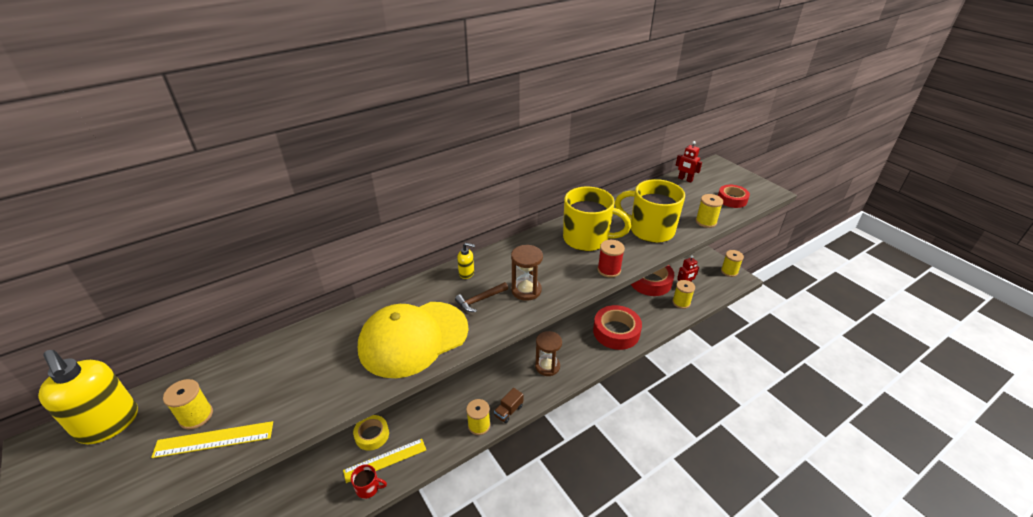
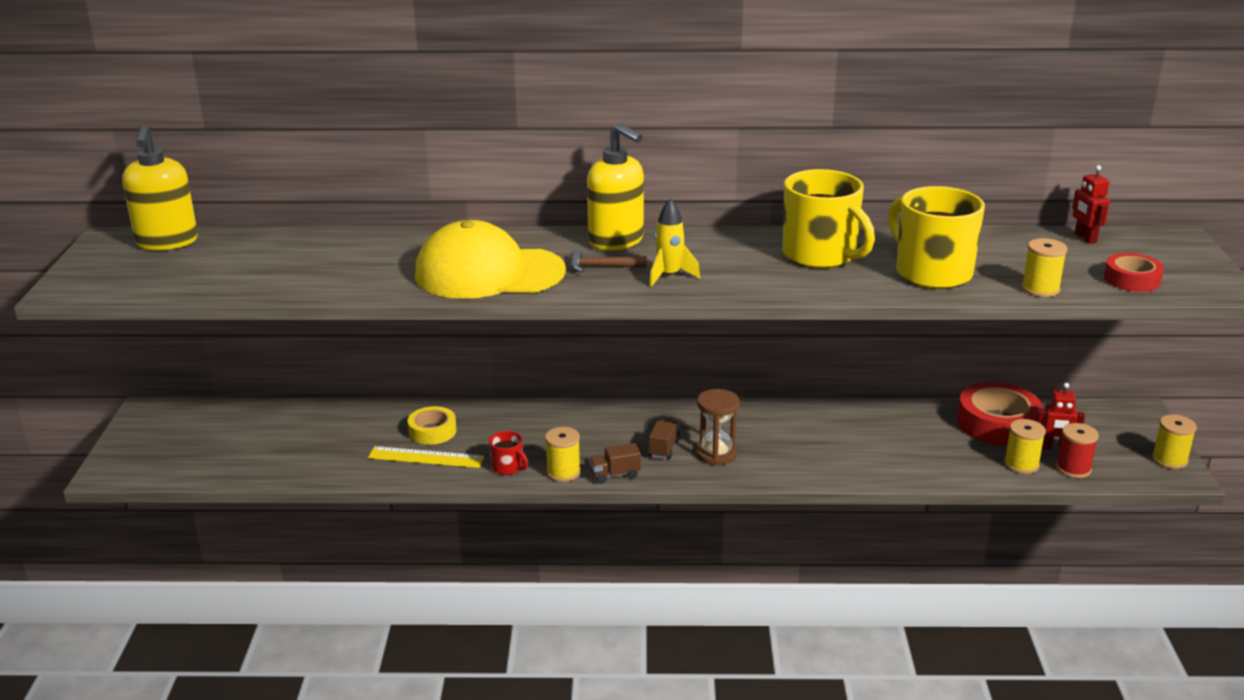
camera: 35 degrees right, 10 degrees down
yellow ruler [151,421,273,458] -> none
yellow spool [163,379,213,430] -> none
red mug [351,464,387,499] -> red mug moved to [489,431,528,475]
yellow soap dispenser [457,243,475,279] -> yellow soap dispenser [587,123,644,251], size x2.19
brown hourglass [511,245,543,301] -> yellow rocket [649,198,700,287]
red tape [593,305,642,350] -> none
red spool [598,240,625,278] -> red spool moved to [1056,423,1099,478]
none -> brown truck [648,419,680,459]

